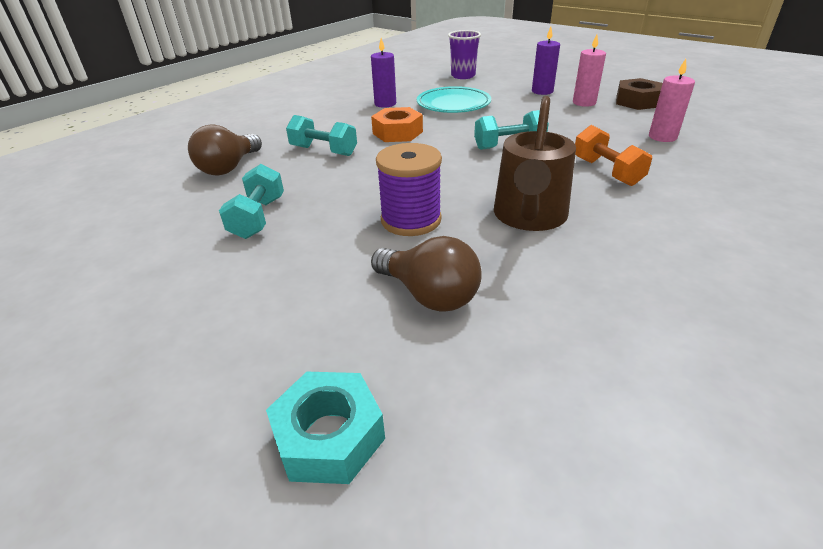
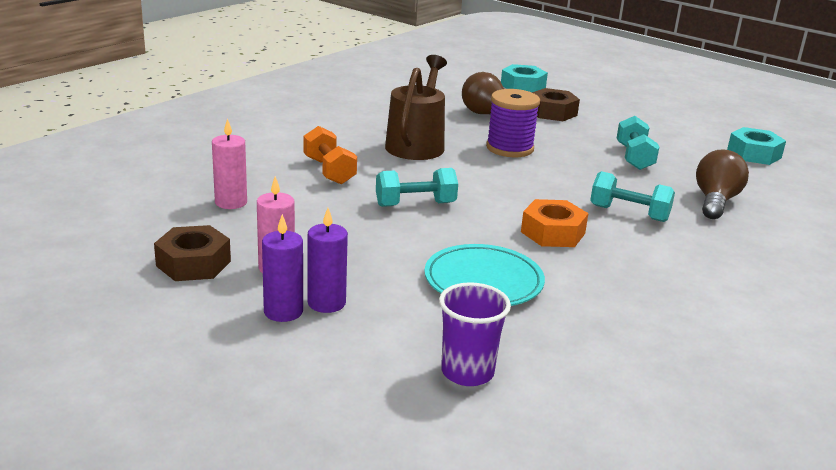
camera: 175 degrees right, 10 degrees down
purple candle [371,38,396,108] -> purple candle moved to [262,214,303,322]
none -> brown nut [532,88,580,121]
none -> turquoise nut [727,127,786,165]

